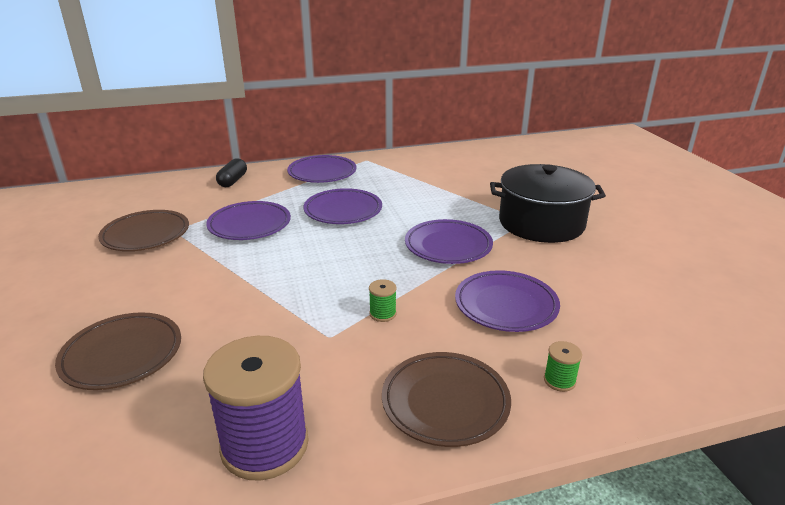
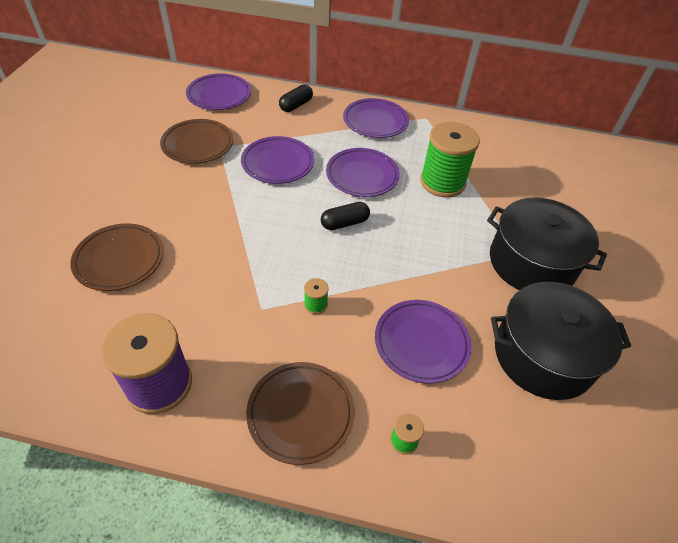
camera: 25 degrees right, 20 degrees up
purple plate [405,219,493,264] -> purple plate moved to [186,73,251,110]
none -> black capsule [321,202,370,230]
none -> green spool [420,122,480,198]
none -> black pot [491,282,631,400]

